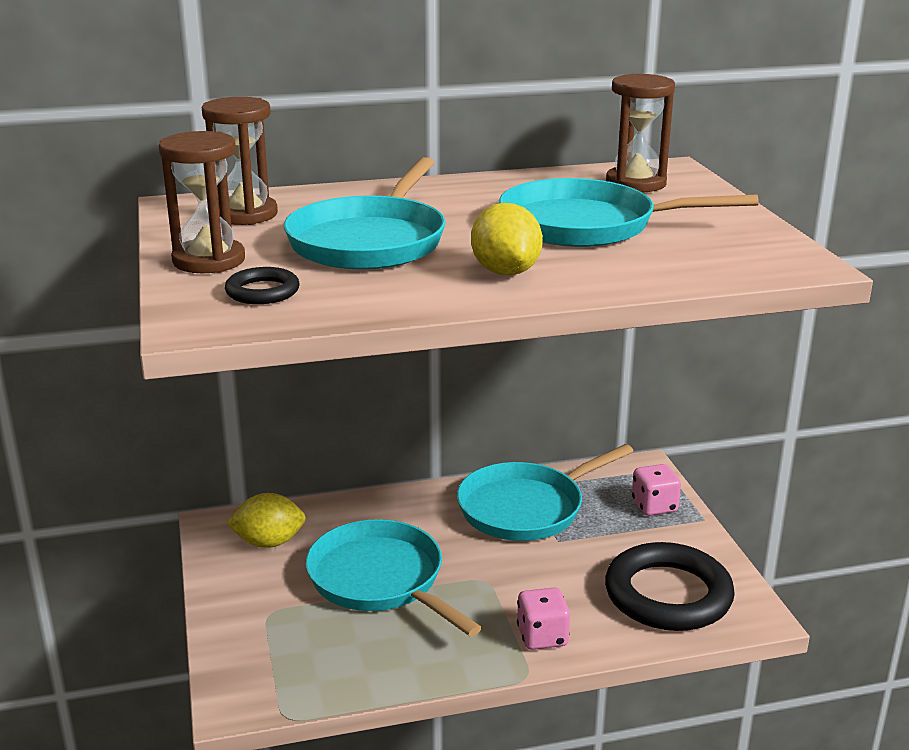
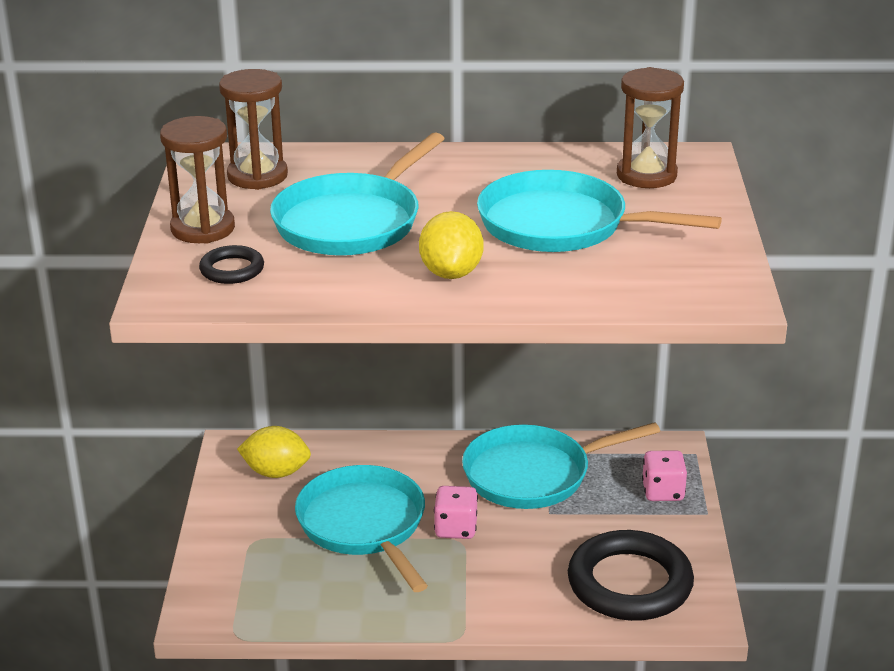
camera: 15 degrees right, 5 degrees up
pink dice [517,587,570,650] -> pink dice moved to [434,486,478,539]

